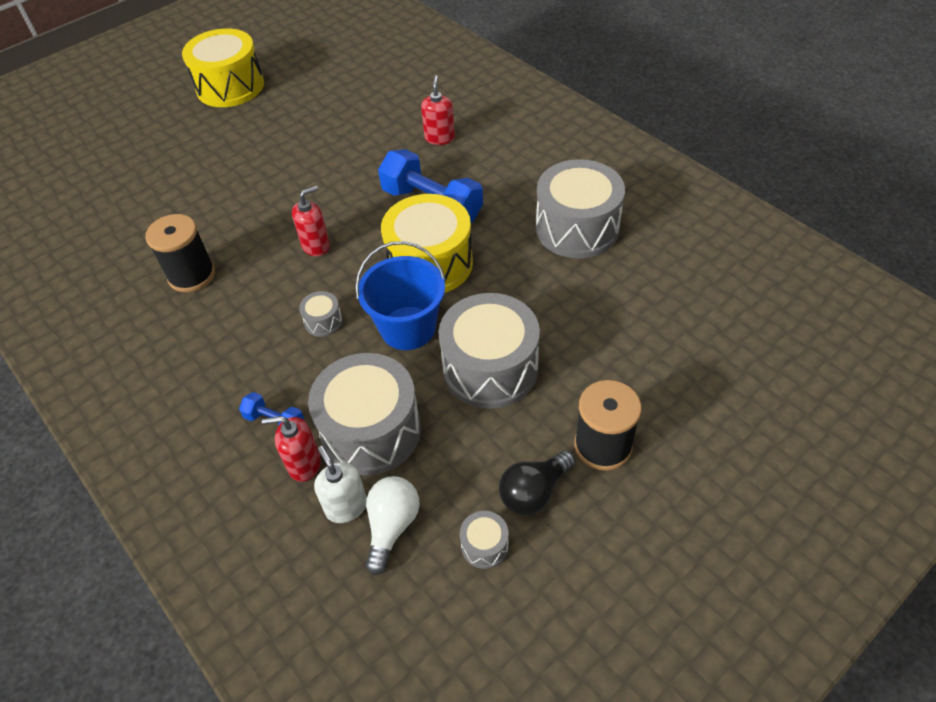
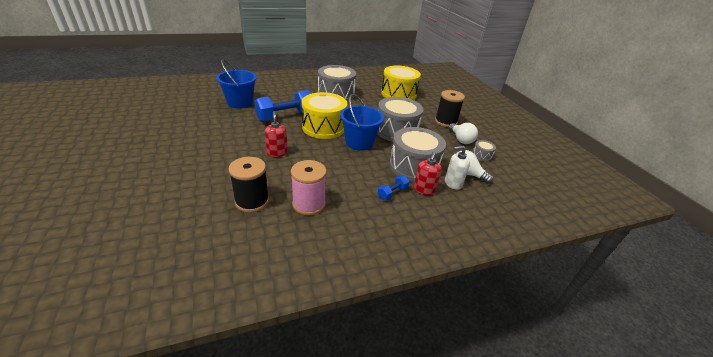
camera: 75 degrees left, 15 degrees down
yellow drum [182,28,264,107] -> yellow drum moved to [381,66,421,100]
grey drum [299,291,343,337] -> none
red soap dispenser [421,75,455,145] -> blue bucket [216,59,257,109]
black light bulb [499,450,576,515] -> white light bulb [449,123,478,144]
none -> pink spool [291,160,327,216]

